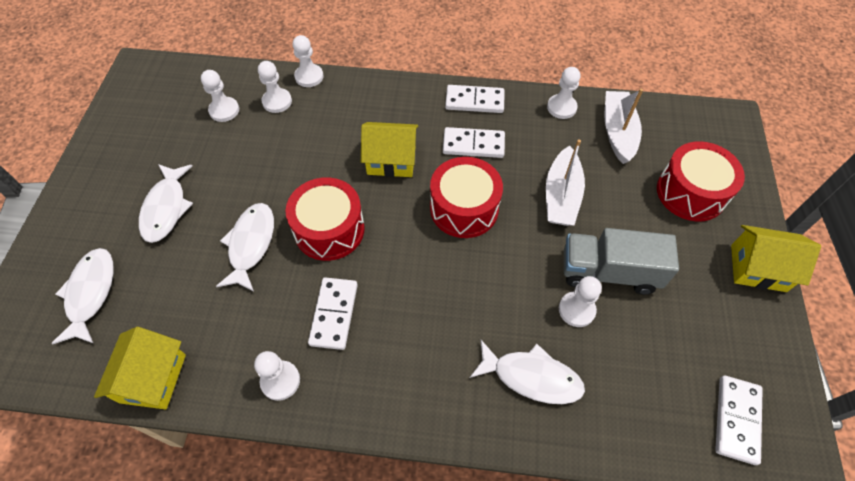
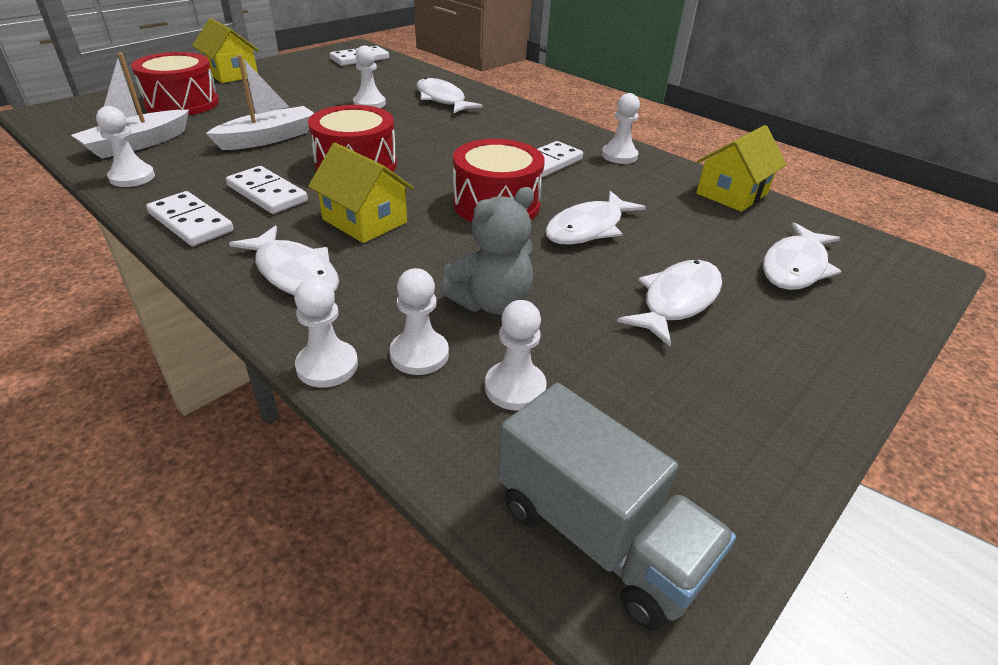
camera: 145 degrees left, 20 degrees down
grey truck [564,228,679,295] -> grey truck moved to [498,383,736,630]
none -> white fish [229,225,339,296]
none -> grey teddy bear [440,187,534,315]

